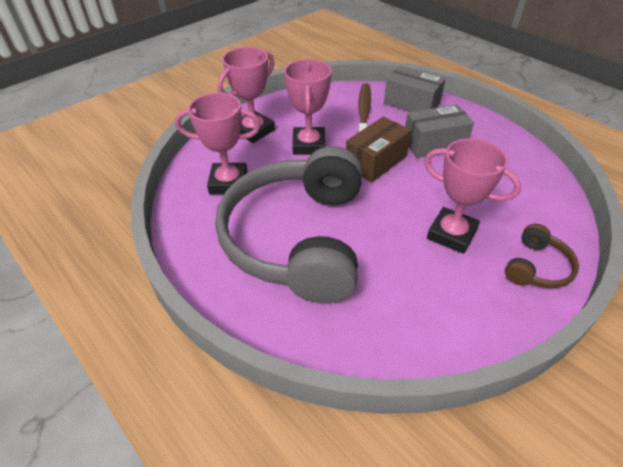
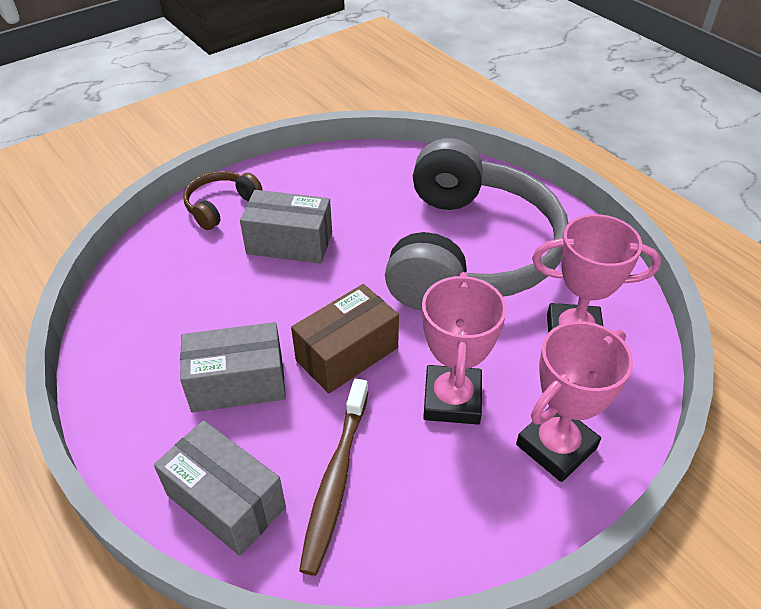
camera: 175 degrees left, 0 degrees up
pink trophy [424,138,521,254] -> grey box [240,190,332,263]

